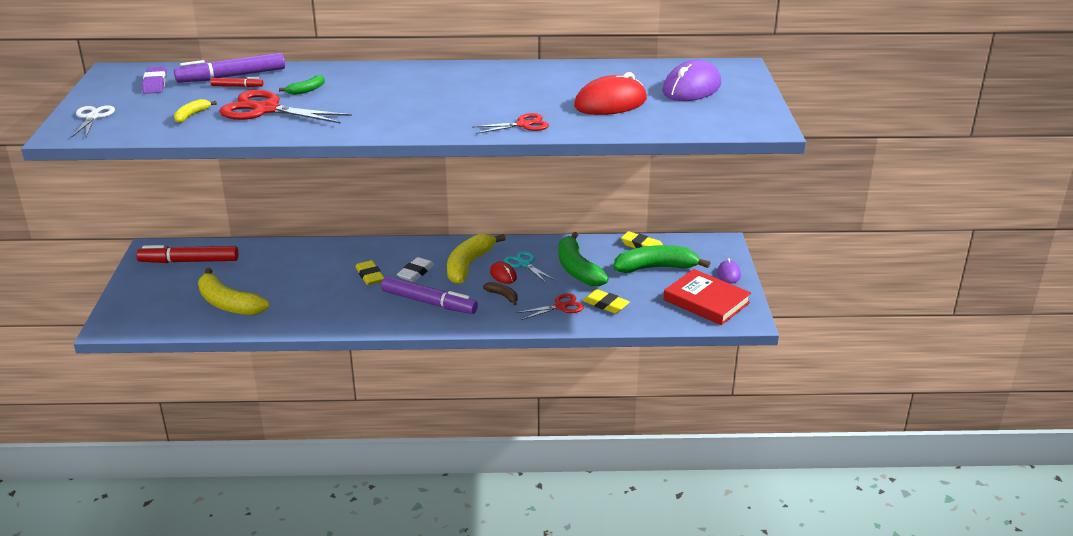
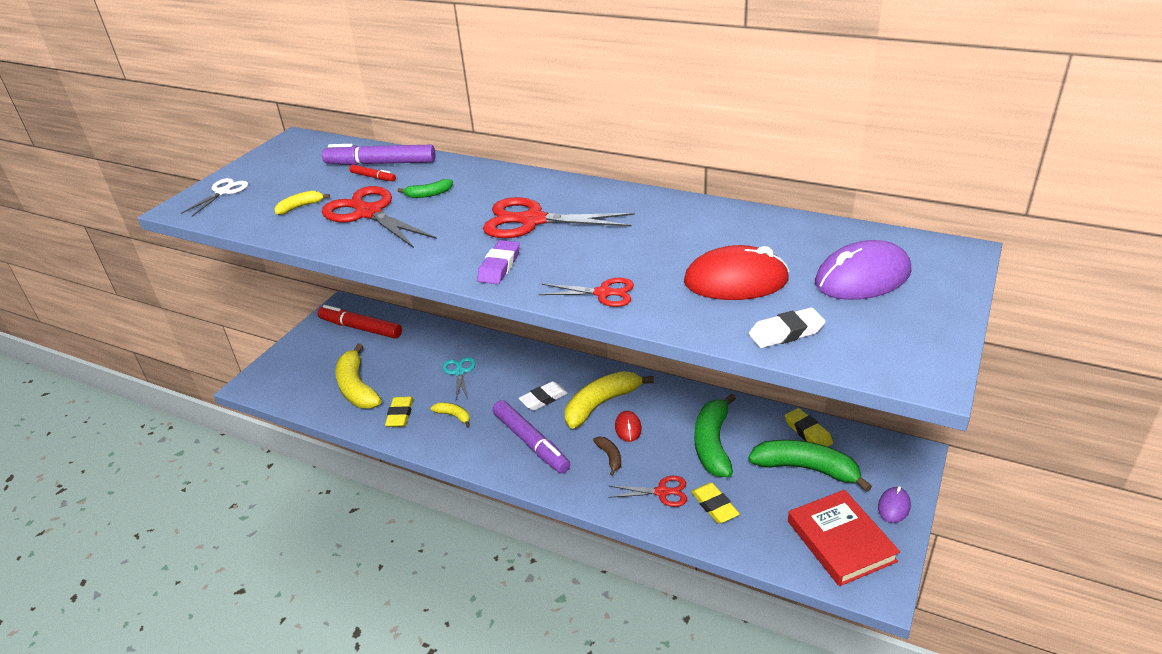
camera: 30 degrees right, 5 degrees up
purple eraser [142,67,167,94] -> purple eraser moved to [477,240,520,284]
yellow eraser [355,260,384,285] -> yellow eraser moved to [385,397,413,427]
turquoise scissors [504,251,555,283] -> turquoise scissors moved to [443,357,476,399]
none -> yellow banana [431,402,470,427]
none -> red scissors [483,197,634,238]
none -> white eraser [749,308,826,348]

